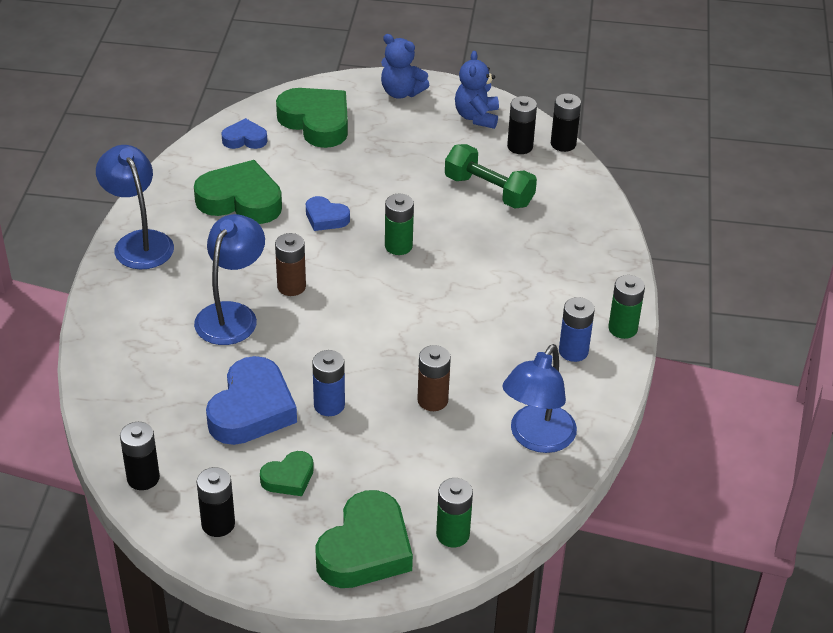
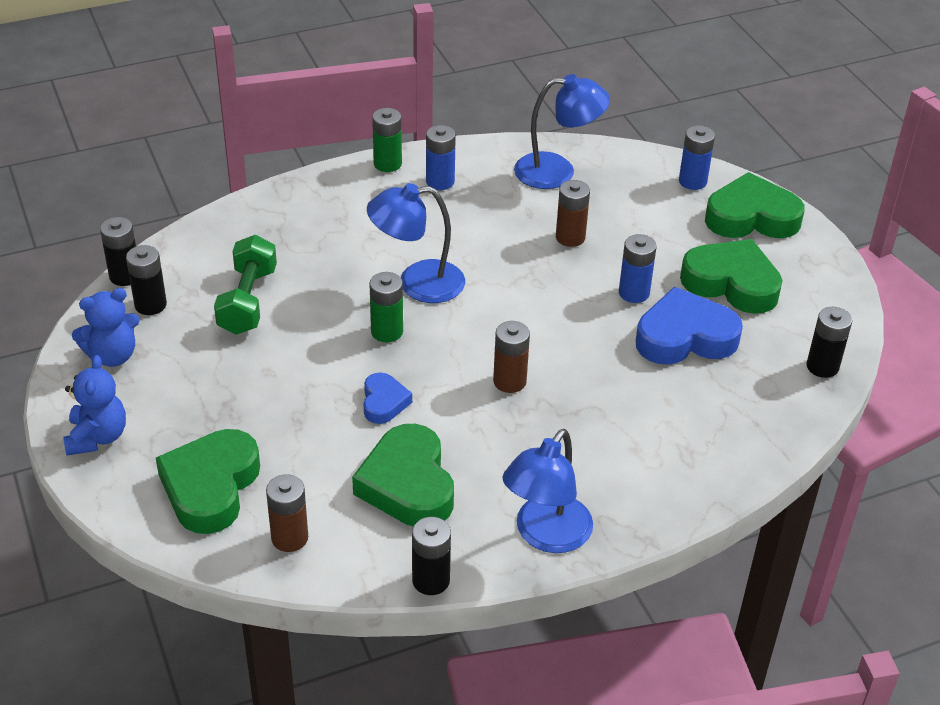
camera: 120 degrees left, 0 degrees up
blue lamp [194,214,265,345] -> blue lamp moved to [367,183,465,303]
black battery [197,467,235,537] -> black battery moved to [412,517,451,595]
blue heart [221,118,267,149] -> brown battery [266,474,308,552]
green heart [260,451,314,496] -> green heart [680,239,783,314], size x1.88
green battery [436,478,473,547] -> blue battery [679,125,715,190]

